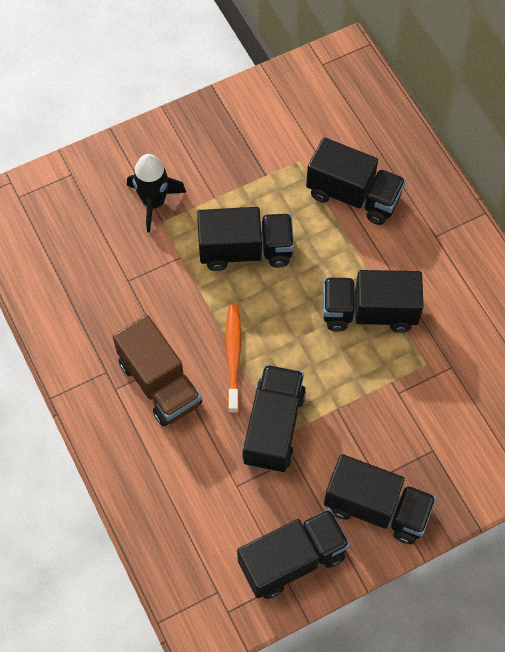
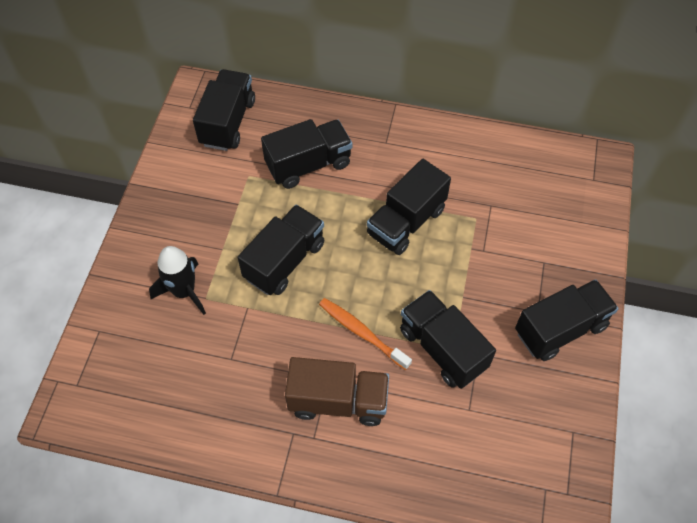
camera: 50 degrees left, 5 degrees down
black truck [237,509,350,599] -> black truck moved to [193,69,255,151]

